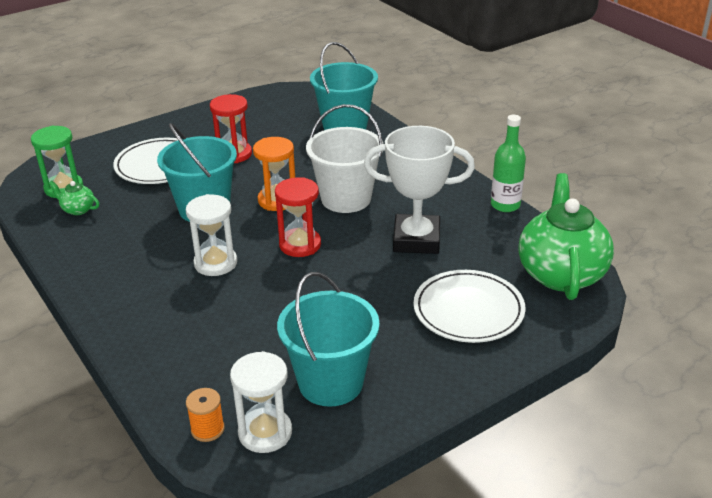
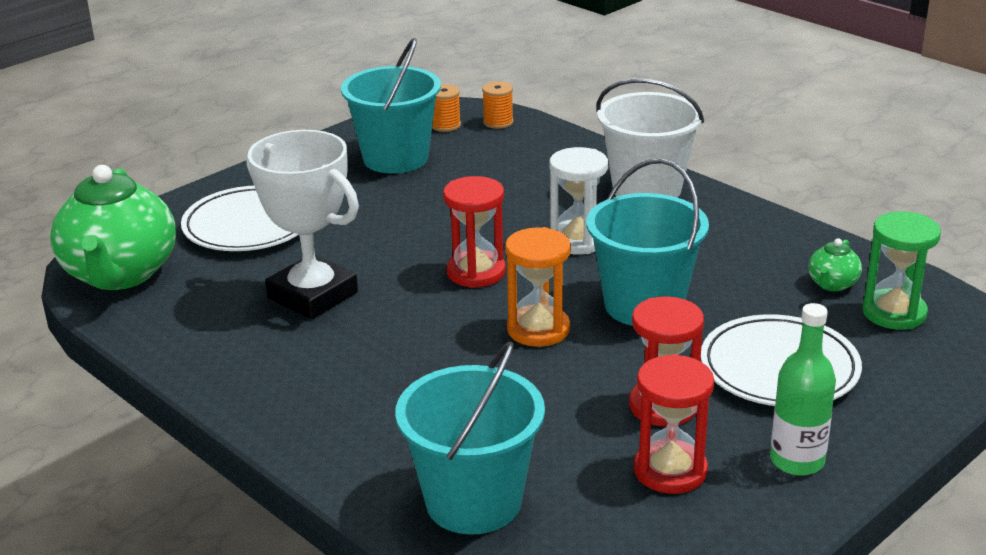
camera: 170 degrees right, 5 degrees down
green teapot [49,181,99,215] -> green teapot turned 105 degrees clockwise [808,238,862,291]
white hourglass [230,351,292,453] -> orange spool [432,84,461,132]
white bucket [306,104,383,213] -> white bucket moved to [596,79,704,198]
white trophy [364,126,475,254] -> white trophy turned 45 degrees clockwise [247,130,359,319]
green bottle [491,115,526,212] -> green bottle moved to [770,303,836,476]
none -> red hourglass [634,354,714,494]

